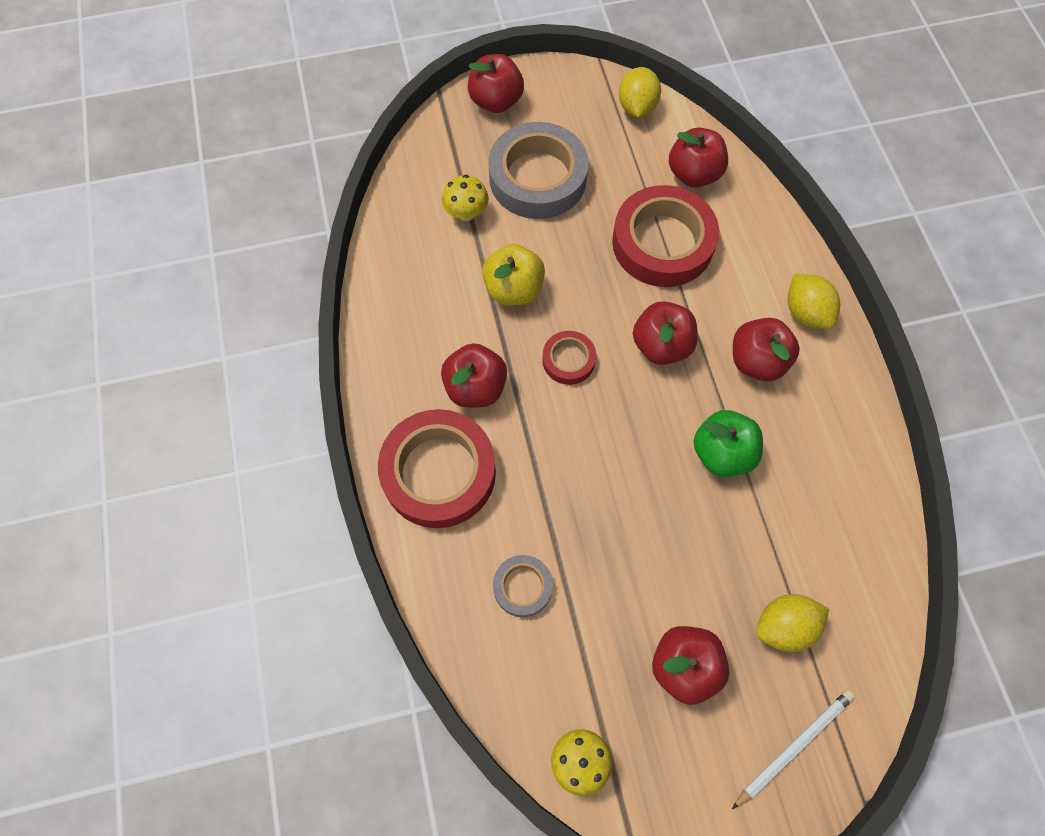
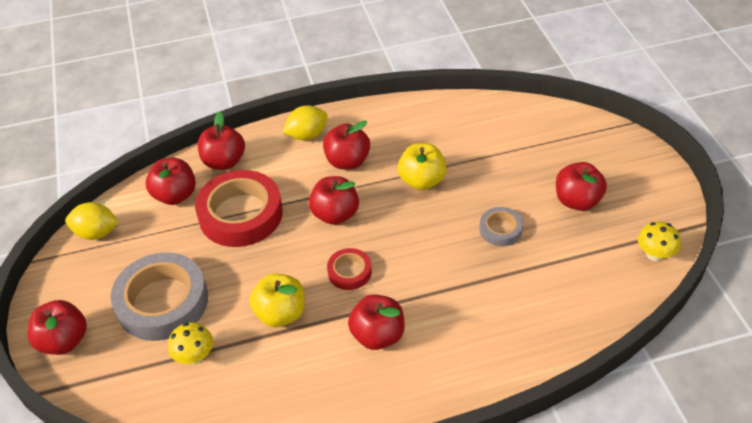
camera: 90 degrees left, 20 degrees down
red tape [378,409,496,528] -> none
grey tape [493,555,553,617] -> grey tape moved to [479,207,523,246]
green apple [694,410,763,477] -> yellow apple [398,143,447,190]
white pencil [732,690,855,809] -> none
yellow lemon [756,594,829,652] -> none
none -> red apple [198,111,245,170]

